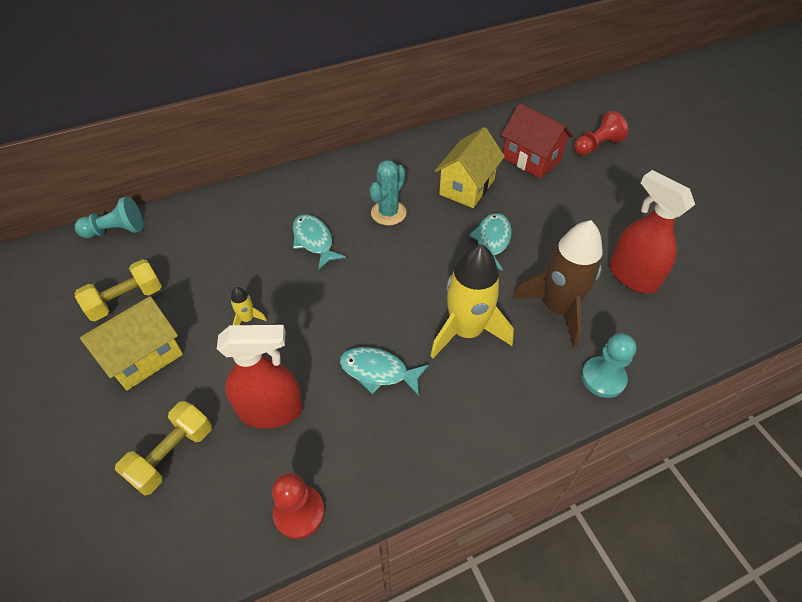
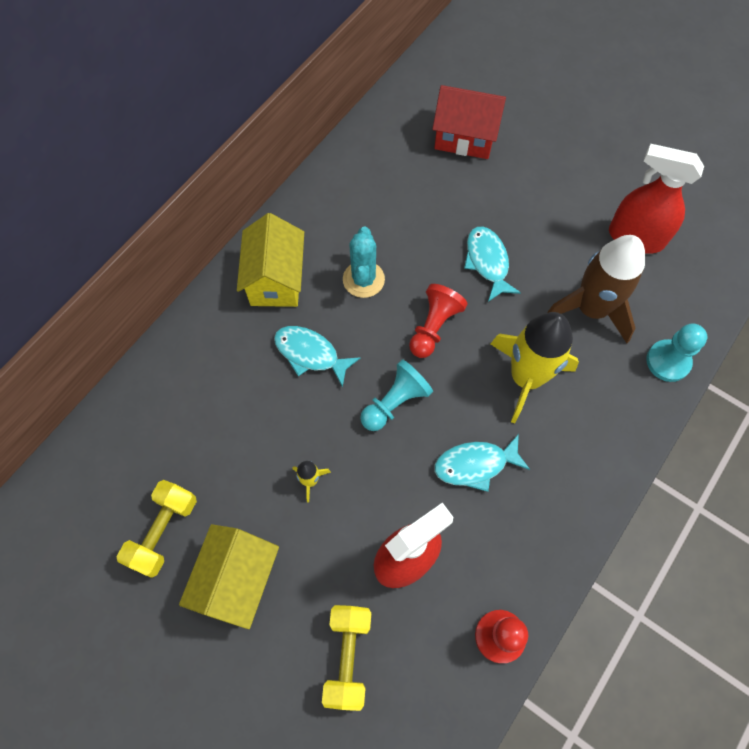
camera: 30 degrees left, 15 degrees up
turquoise pawn [75,196,143,238] -> turquoise pawn moved to [360,360,433,431]
yellow house [435,127,505,208] -> yellow house moved to [237,213,304,307]
red pawn [574,111,628,156] -> red pawn moved to [409,284,468,358]

